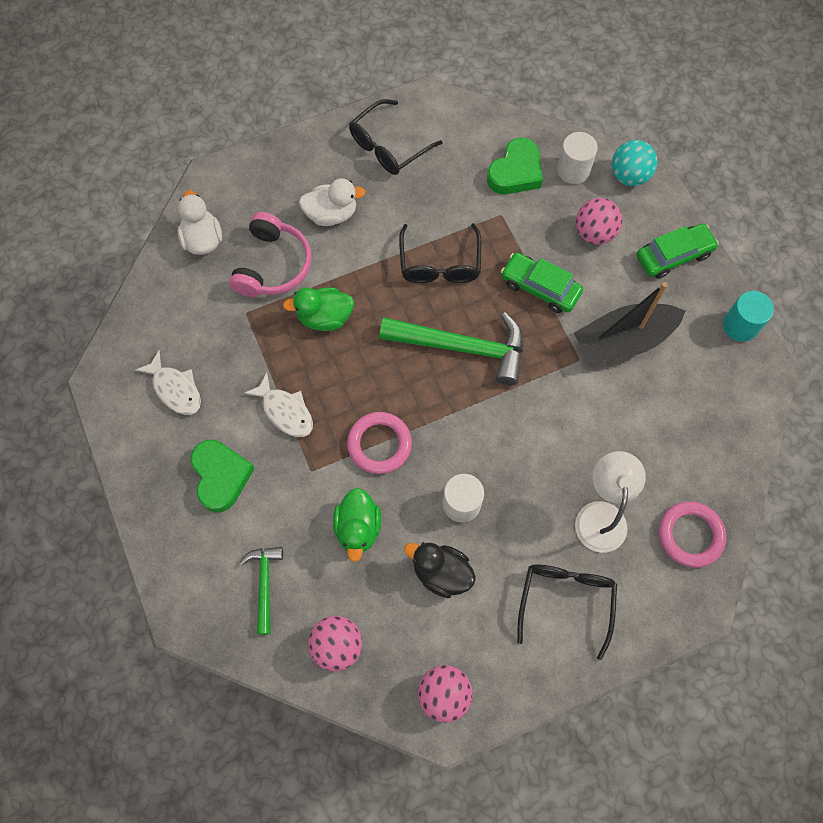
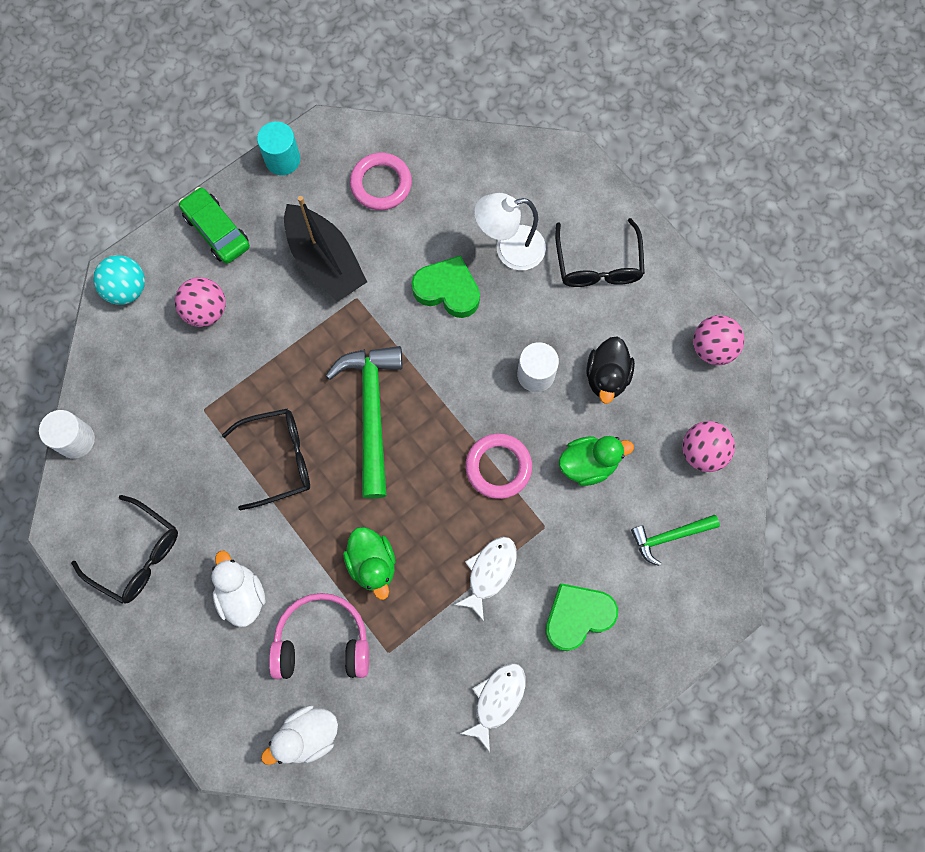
camera: 105 degrees left, 5 degrees up
green heart [487,137,543,194] -> green heart moved to [412,255,480,318]
green car [501,253,583,313] -> none
black glasses [517,565,617,661] -> black glasses turned 90 degrees counterclockwise [555,218,645,287]
white cylinder [557,132,598,184] -> white cylinder moved to [39,410,95,459]
pink ring [659,501,726,568] -> pink ring moved to [350,153,412,210]

